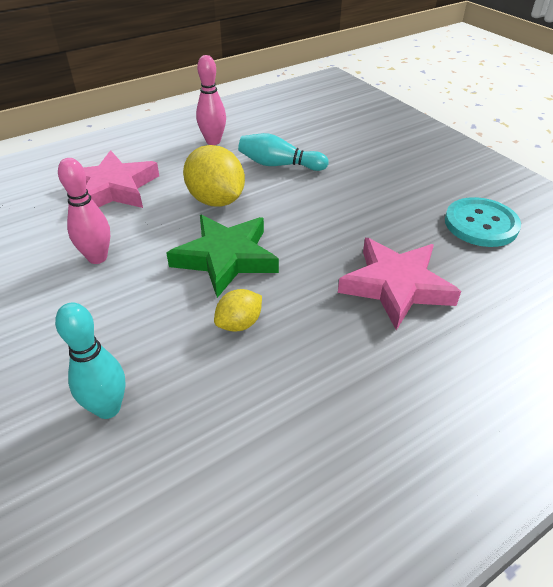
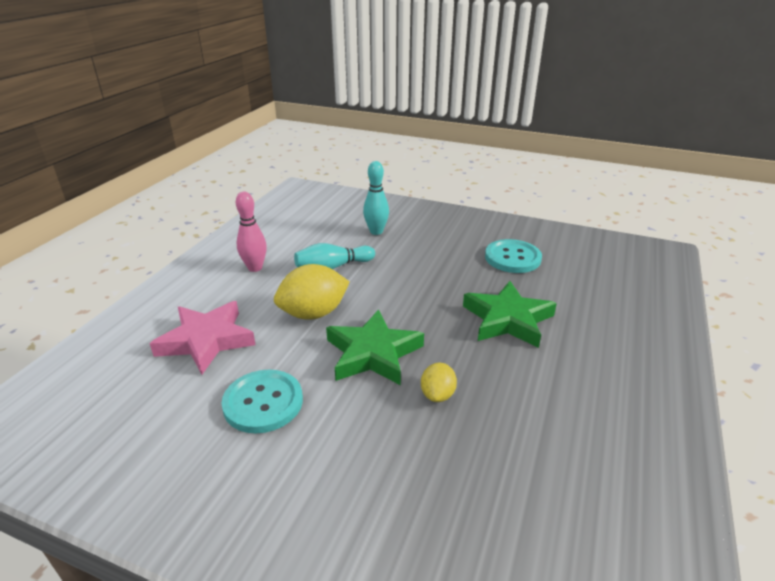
camera: 35 degrees left, 10 degrees down
turquoise bowling pin [55,302,126,419] -> turquoise bowling pin moved to [363,161,389,235]
pink bowling pin [58,158,110,264] -> turquoise button [222,370,303,433]
yellow lemon [183,145,245,207] -> yellow lemon turned 45 degrees counterclockwise [274,264,349,320]
pink star [338,238,461,330] -> green star [463,281,557,348]

